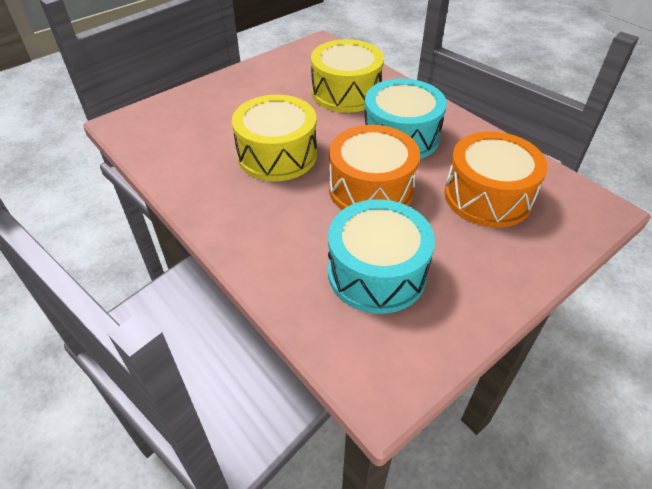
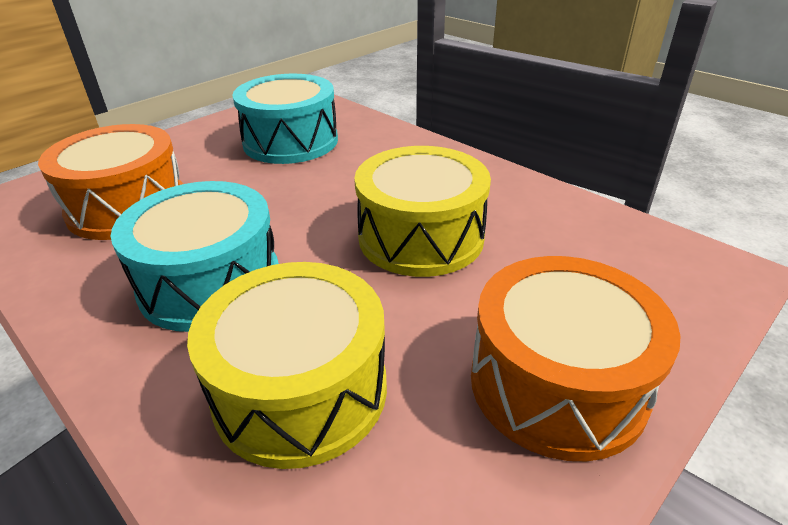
camera: 175 degrees right, 10 degrees down
orange drum [329,125,420,210] -> orange drum moved to [471,256,681,461]

